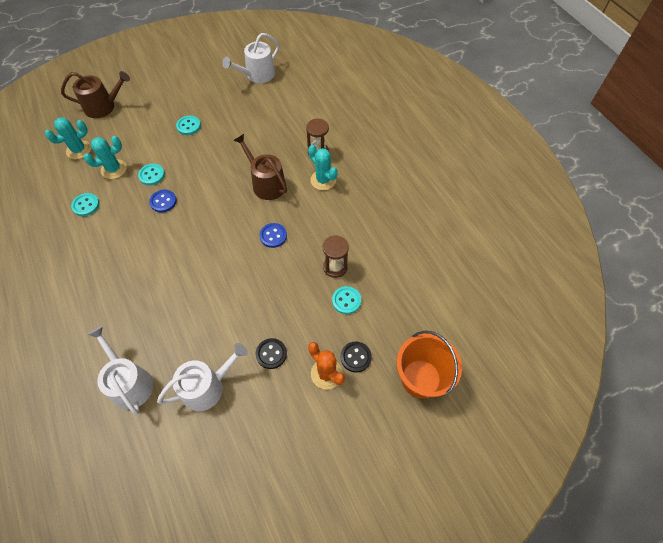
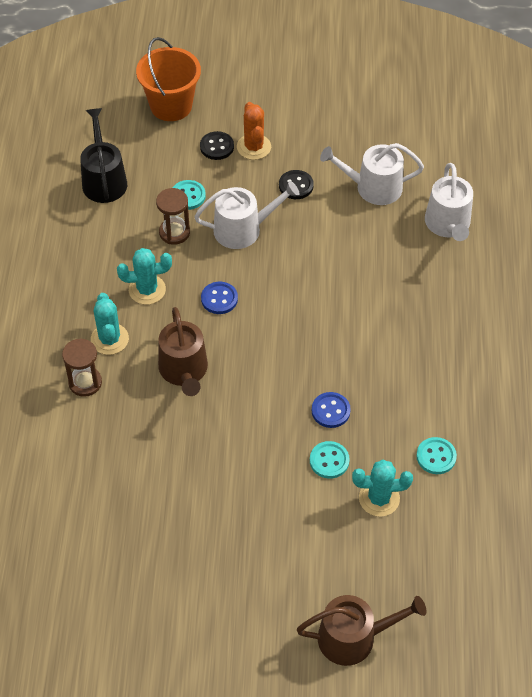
camera: 150 degrees left, 5 degrees down
turquoise cactus [45,117,91,159] -> turquoise cactus moved to [117,248,172,305]
brown watering can [61,71,130,118] -> brown watering can turned 150 degrees clockwise [297,595,427,666]
turquoise button [176,116,201,135] -> none
white watering can [222,33,279,83] -> white watering can moved to [194,181,299,249]
none -> black watering can [80,108,127,203]

